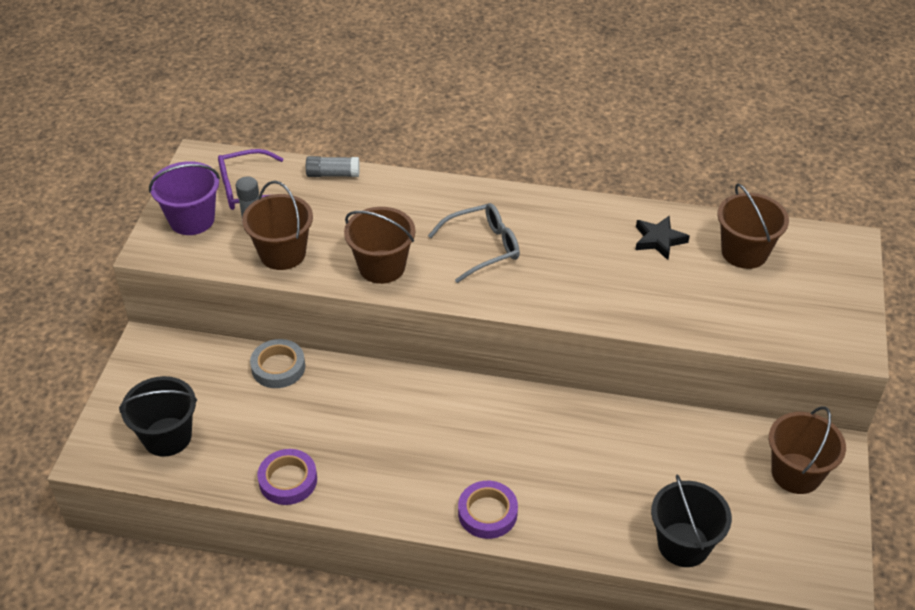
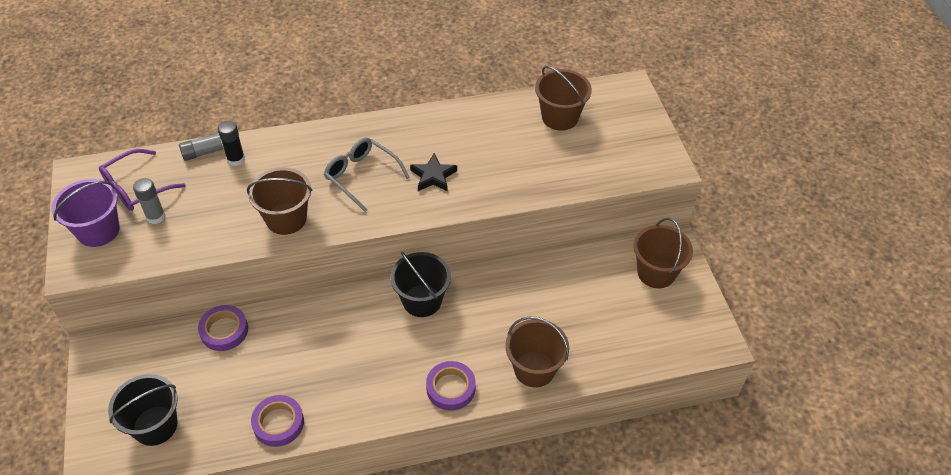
camera: 25 degrees left, 5 degrees up
brown bucket [242,181,313,270] -> brown bucket moved to [505,316,569,387]
grey tape [250,339,305,388] -> purple tape [198,305,248,351]
grey glasses [428,203,520,283] -> grey glasses turned 90 degrees counterclockwise [324,138,410,212]
black star [635,216,690,260] -> black star moved to [410,153,457,192]
black bucket [651,474,732,567] -> black bucket moved to [390,252,451,317]
none -> black glue stick [218,121,245,166]

